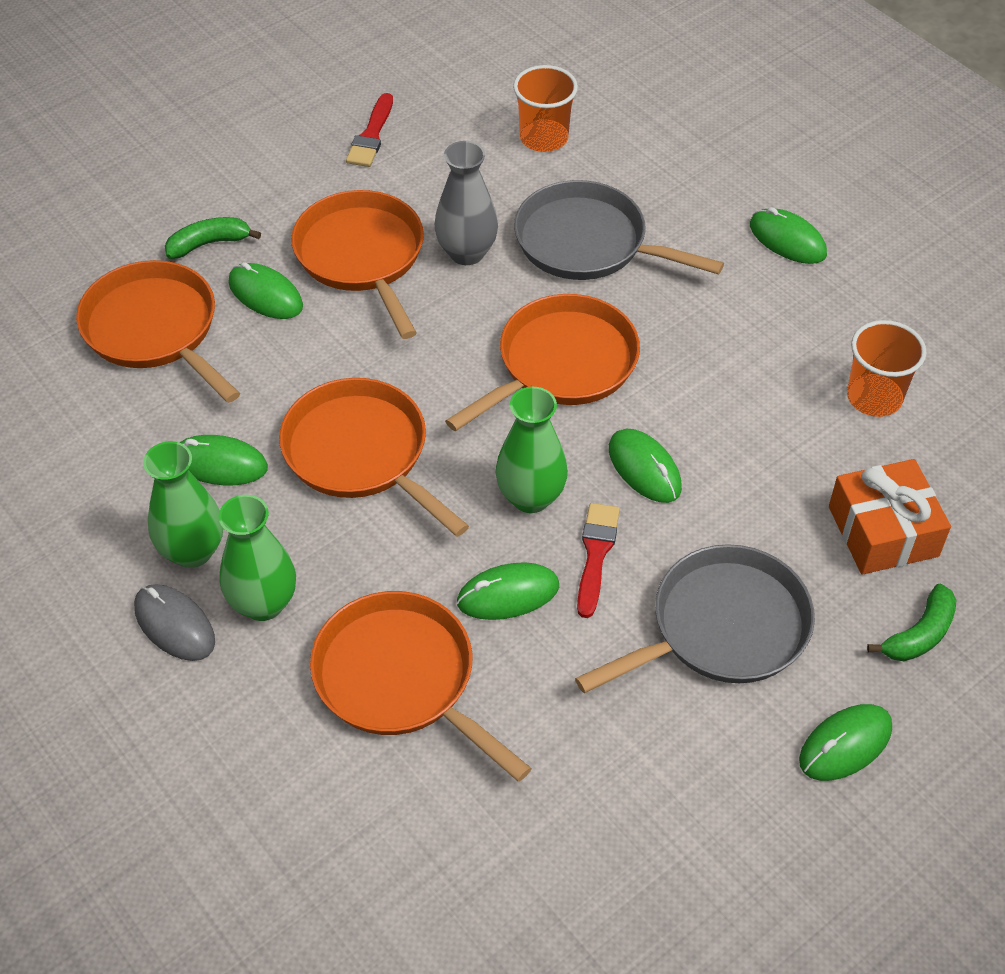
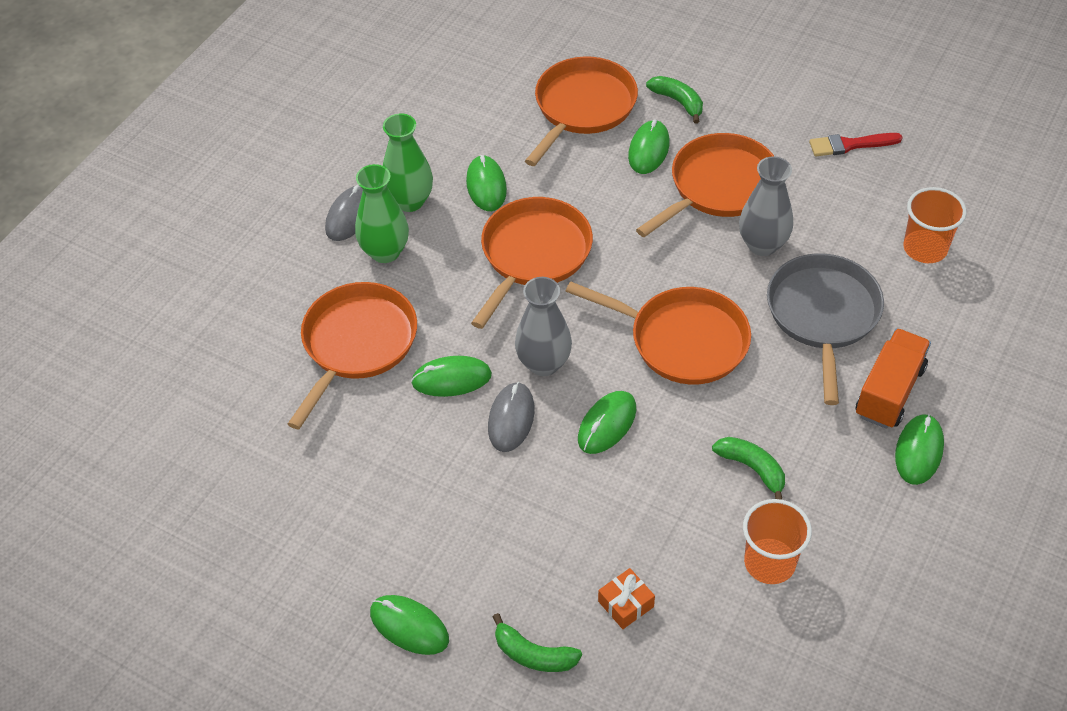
camera: 70 degrees right, 0 degrees up
green mouse [457,562,559,620] -> green mouse turned 60 degrees counterclockwise [411,356,492,397]
green vase [496,387,568,513] -> grey vase [515,277,572,376]
grey pan [575,544,815,693] -> none
red brush [577,503,620,618] -> grey mouse [488,382,535,452]
orange gift [829,459,951,574] -> orange gift [598,568,655,629], size x0.54
none -> green banana [712,437,785,500]
none -> orange truck [856,328,931,429]

